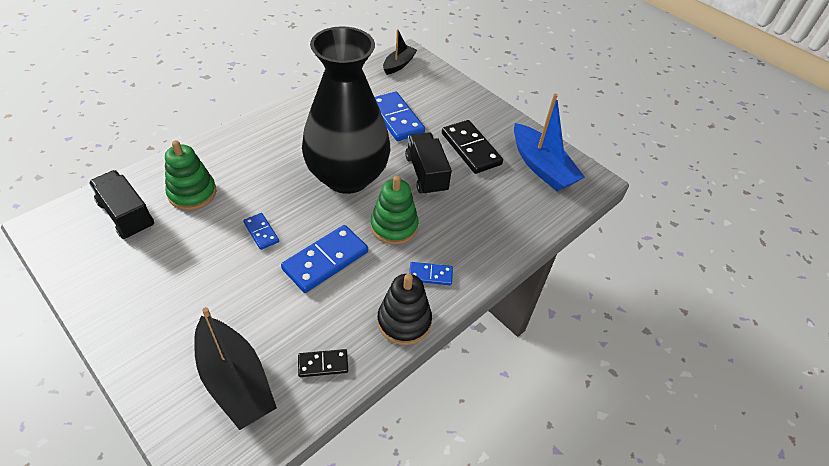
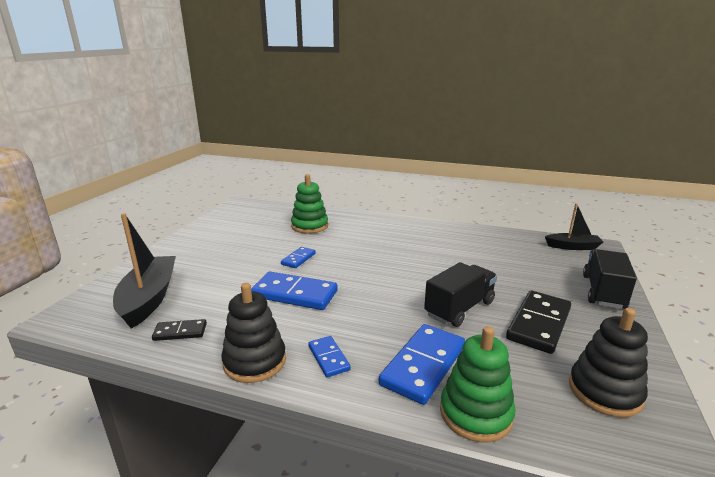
camera: 65 degrees right, 25 degrees down
black truck [89,170,154,239] -> black truck moved to [583,249,637,309]
black boat [194,307,277,430] -> black boat turned 150 degrees clockwise [113,213,176,329]
black domino [298,349,348,377] -> black domino turned 60 degrees counterclockwise [152,319,207,341]
black vase [302,26,390,194] -> none
green stacking toy [371,176,419,245] -> green stacking toy moved to [440,326,515,442]
blue domino [375,92,425,141] -> blue domino moved to [379,324,465,405]
blue boat [514,94,585,191] -> black stacking toy [569,308,648,418]

